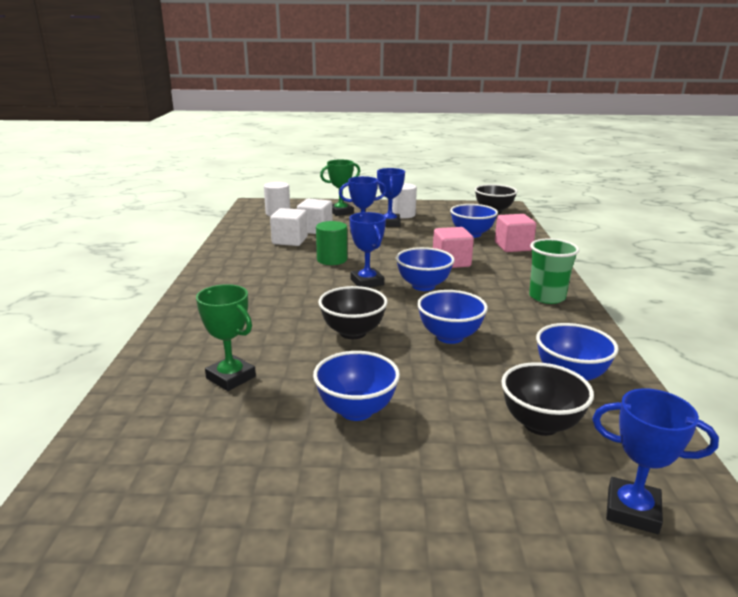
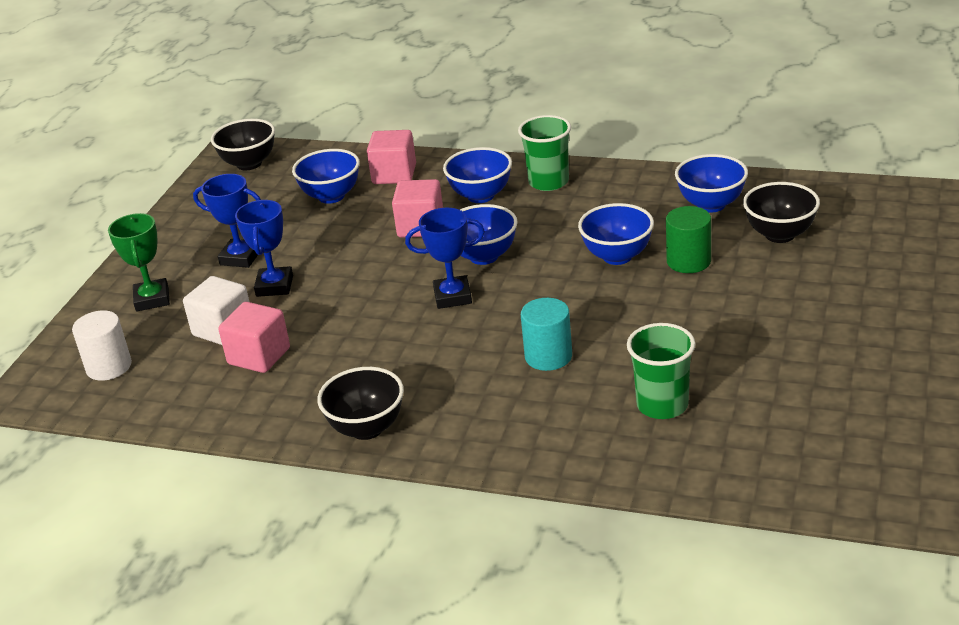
camera: 70 degrees left, 10 degrees up
green trophy [196,284,256,391] -> green cup [627,323,695,419]
white cube [270,208,308,246] -> pink cube [218,302,290,373]
blue bowl [313,351,400,421] -> blue bowl moved to [443,147,512,203]
green cylinder [316,221,347,265] -> green cylinder moved to [666,206,711,273]
black bowl [318,286,388,339] -> black bowl moved to [317,367,404,440]
white cylinder [392,183,417,218] -> none
blue trophy [592,388,719,534] -> none
none -> turquoise cylinder [521,298,572,371]

